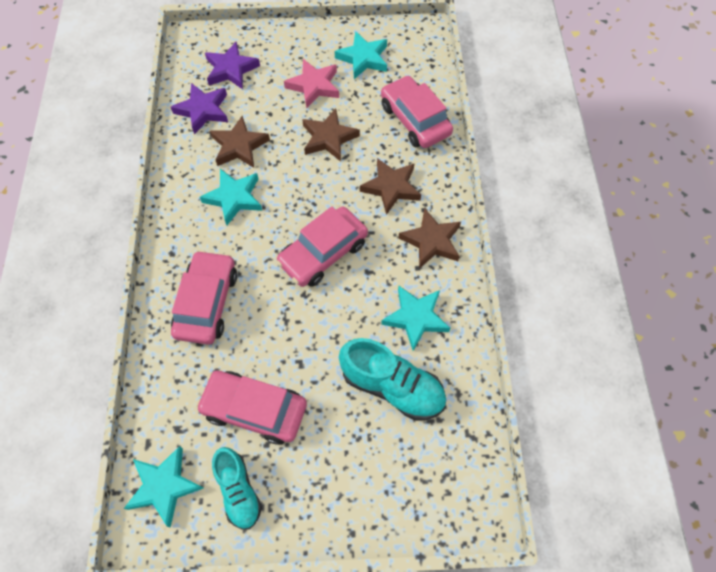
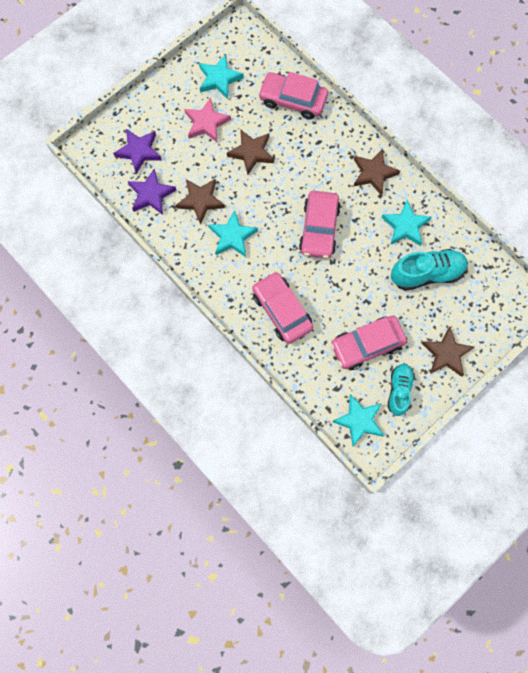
camera: 40 degrees left, 10 degrees up
turquoise shoe [212,447,262,530] -> turquoise shoe turned 105 degrees counterclockwise [388,364,415,416]
brown star [360,158,421,215] -> brown star moved to [422,327,474,377]

